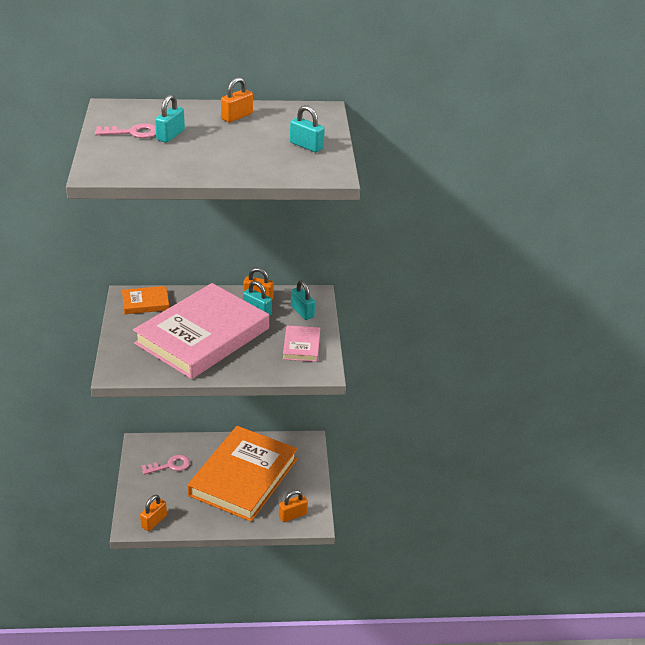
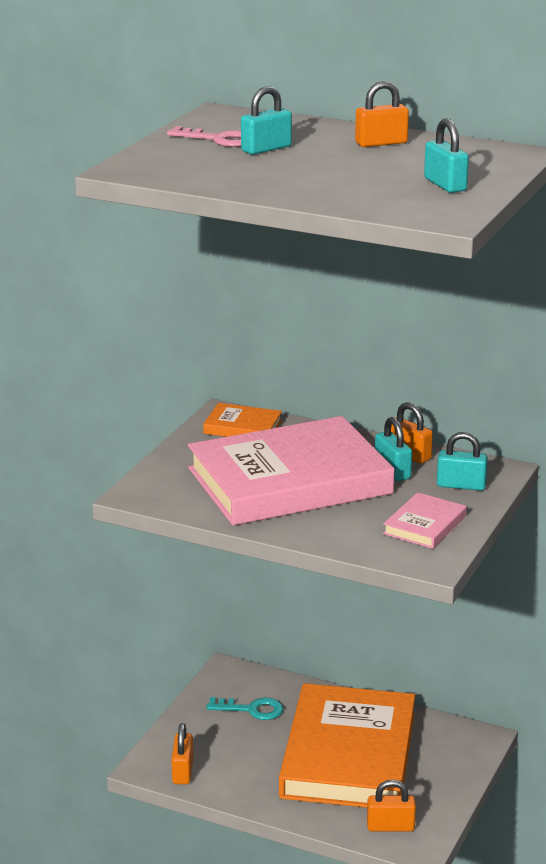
camera: 30 degrees right, 10 degrees down
orange padlock [140,495,167,531] -> orange padlock turned 60 degrees counterclockwise [172,723,193,784]
pink key [141,455,190,475] -> turquoise key [207,697,283,720]
orange book [187,426,297,522] -> orange book turned 45 degrees counterclockwise [279,683,415,808]
turquoise padlock [291,280,315,320] -> turquoise padlock turned 75 degrees counterclockwise [437,432,488,491]

